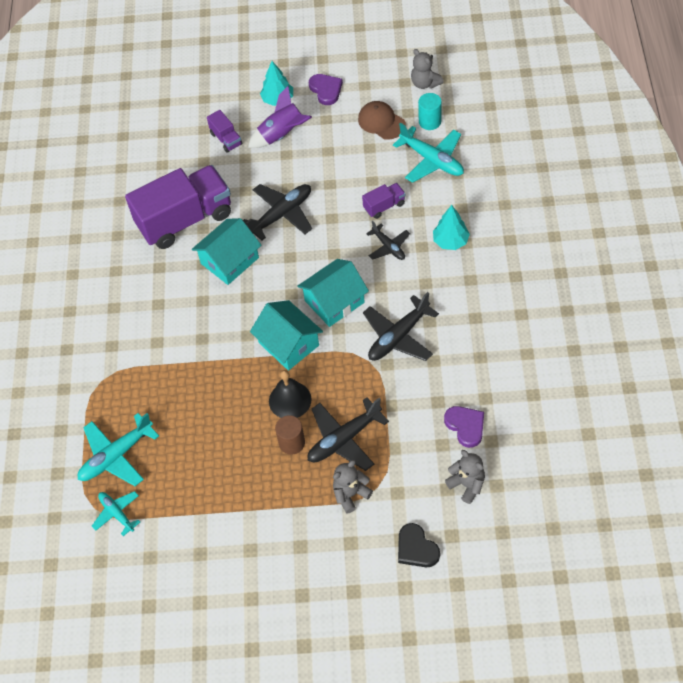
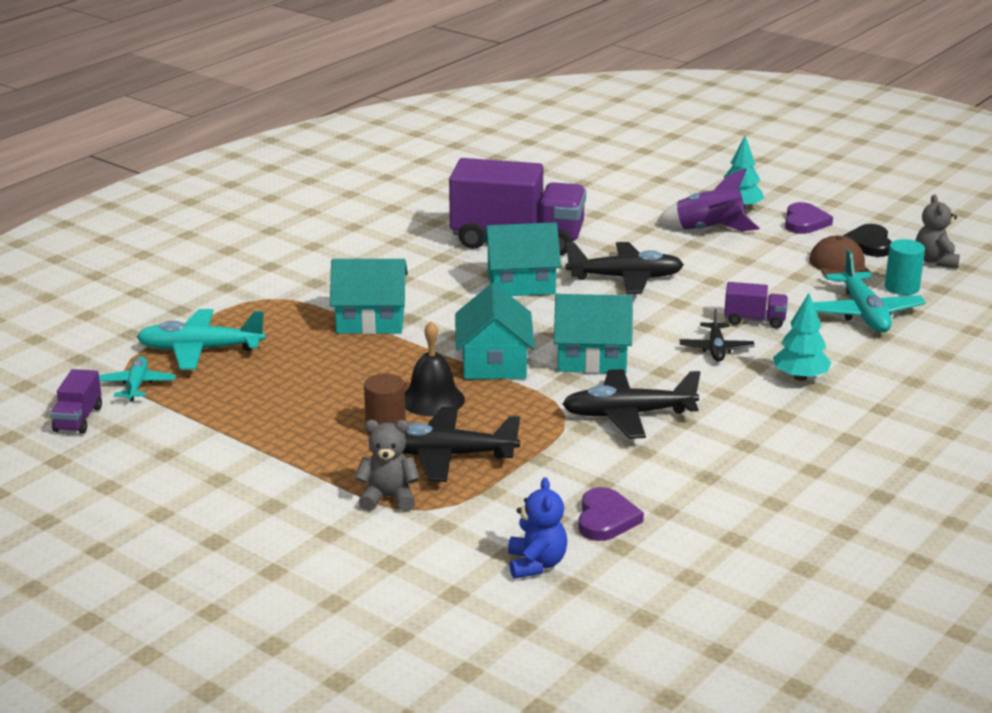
camera: 35 degrees right, 30 degrees down
purple truck [207,110,242,153] -> purple truck moved to [51,369,102,434]
black heart [398,523,440,567] -> black heart moved to [843,224,891,257]
grey teddy bear [445,450,485,504] -> blue teddy bear [508,477,567,579]
none -> turquoise house [330,259,408,334]

